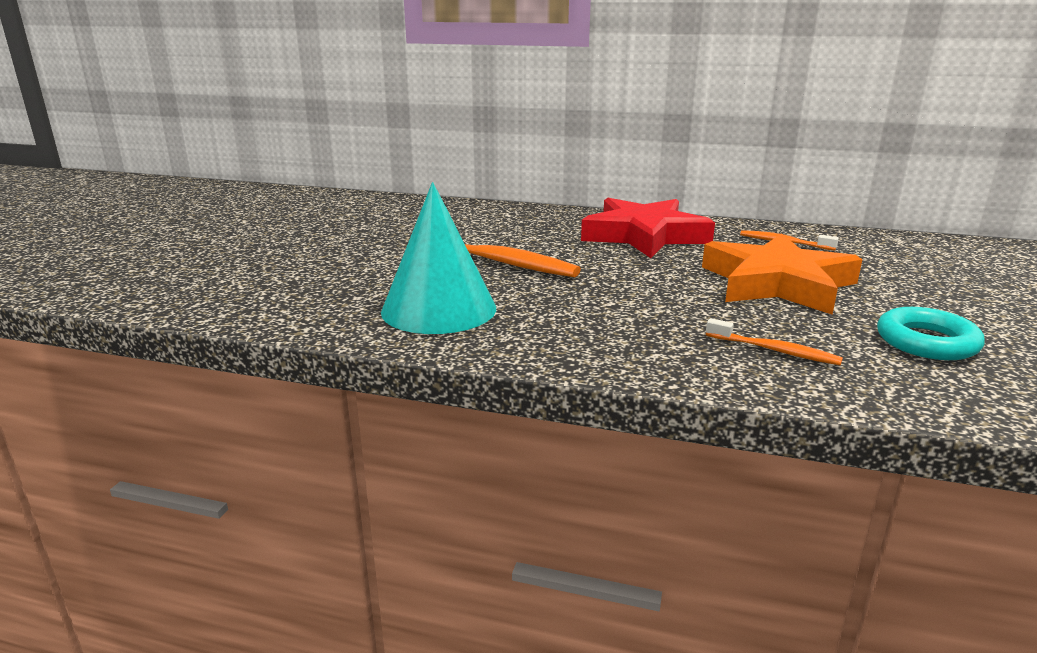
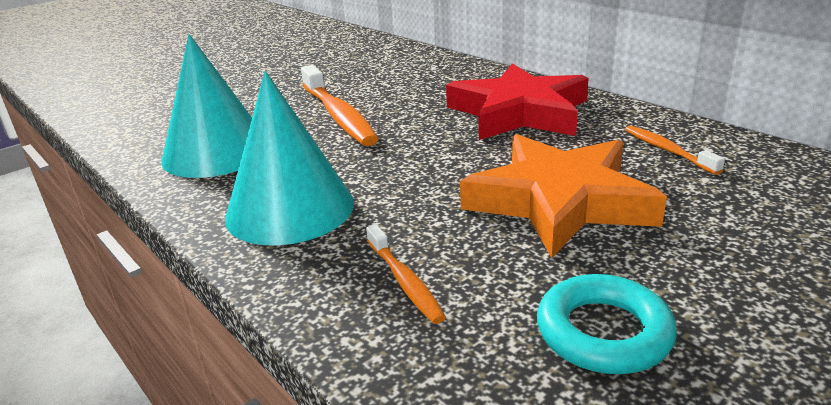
camera: 35 degrees right, 5 degrees up
none -> turquoise cone [225,71,354,245]

